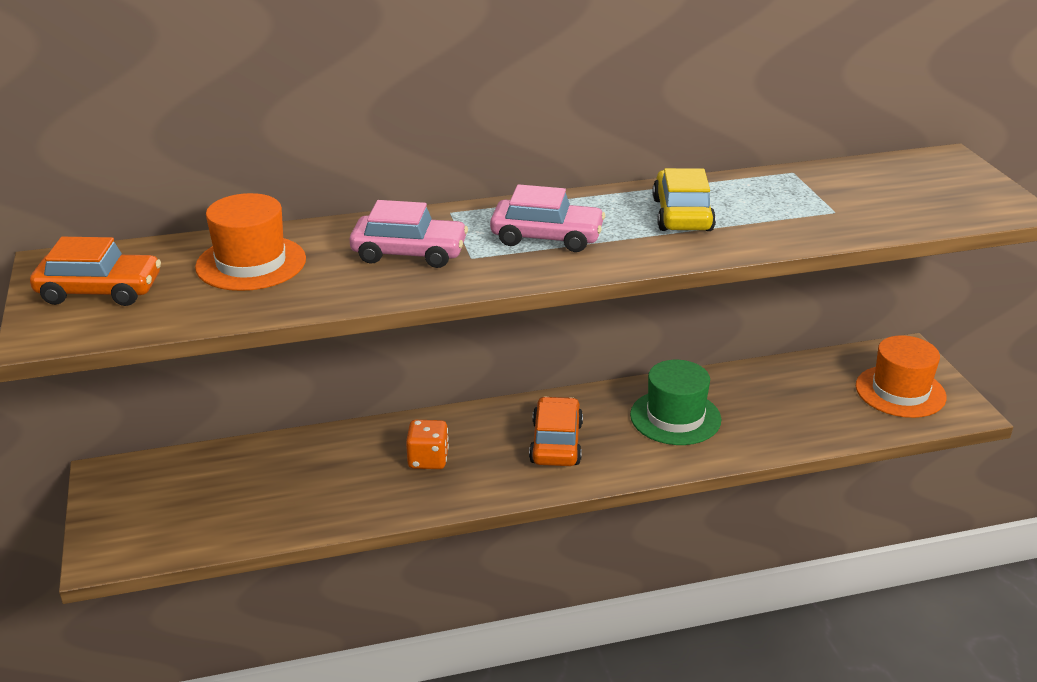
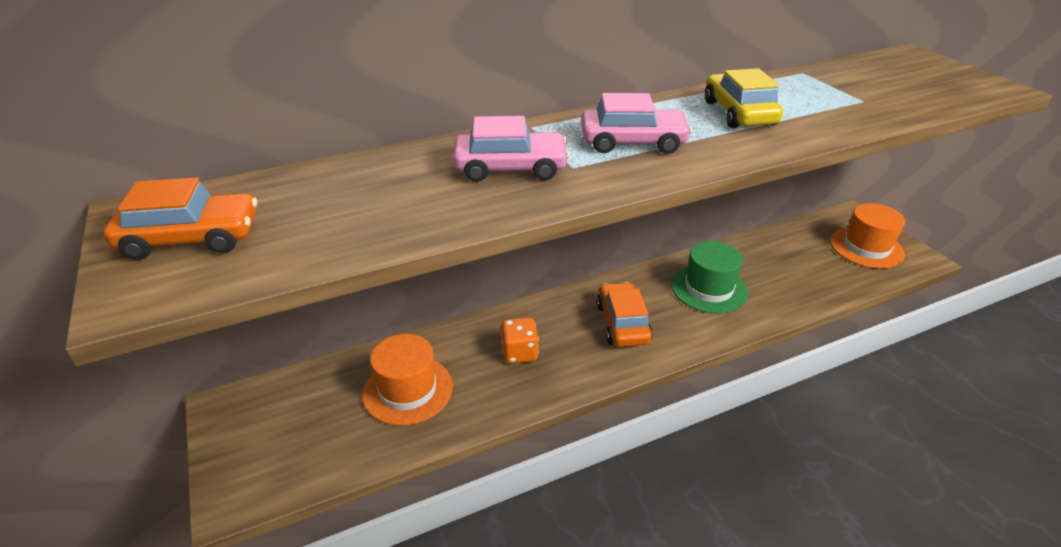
camera: 10 degrees left, 5 degrees up
orange hat [195,193,306,291] -> orange hat moved to [362,334,453,426]

